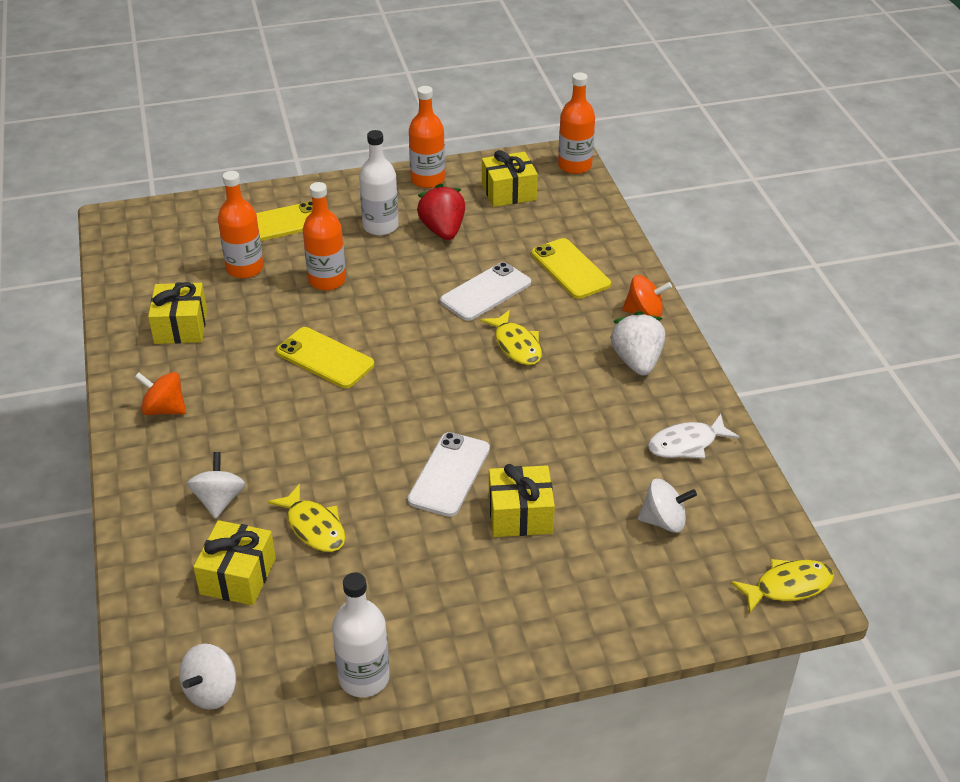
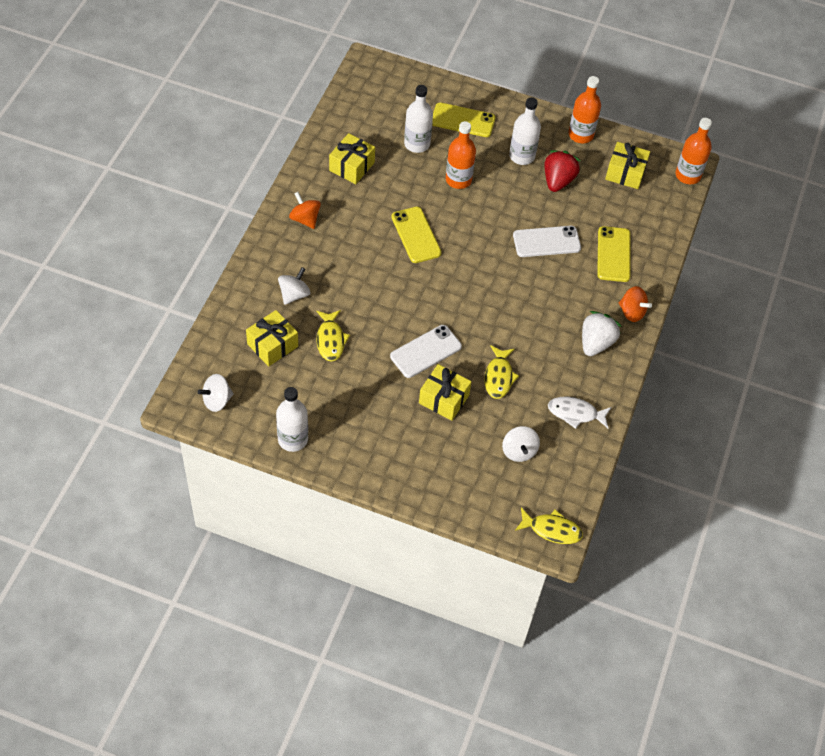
camera: 30 degrees right, 15 degrees up
orange bottle [218,171,263,279] -> white bottle [404,85,433,153]
yellow fish [480,310,542,365] -> yellow fish moved to [484,345,519,399]
white spinning top [638,479,697,533] -> white spinning top turned 45 degrees clockwise [502,426,540,462]

